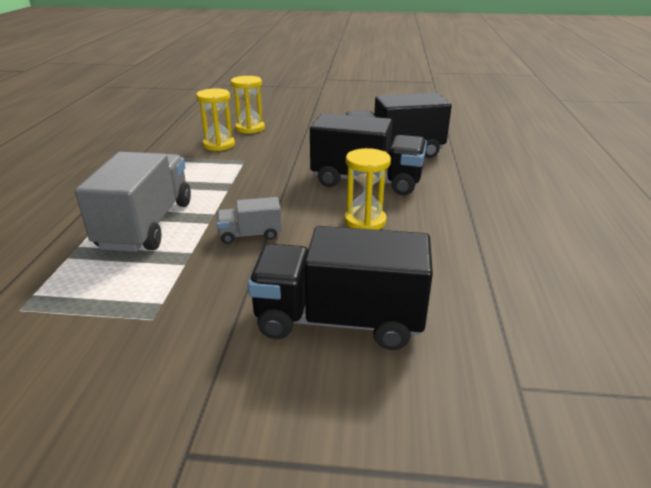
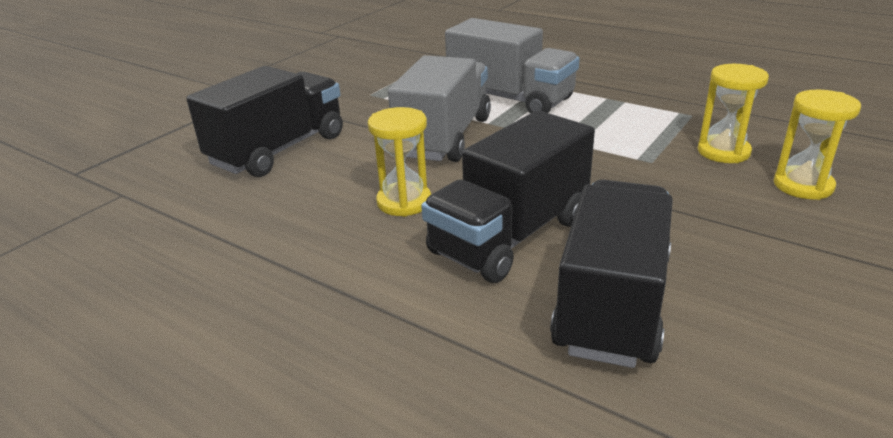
camera: 120 degrees right, 0 degrees up
grey truck [216,197,282,244] -> grey truck [388,55,491,162], size x2.09

